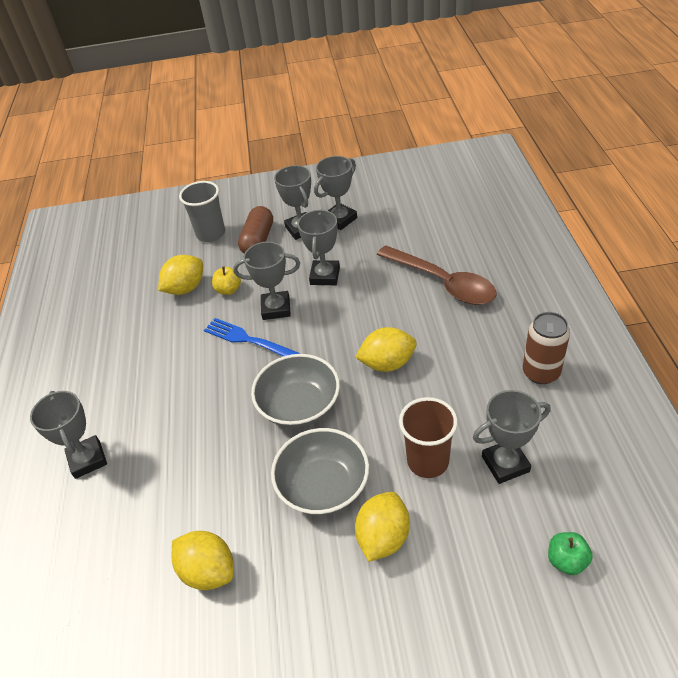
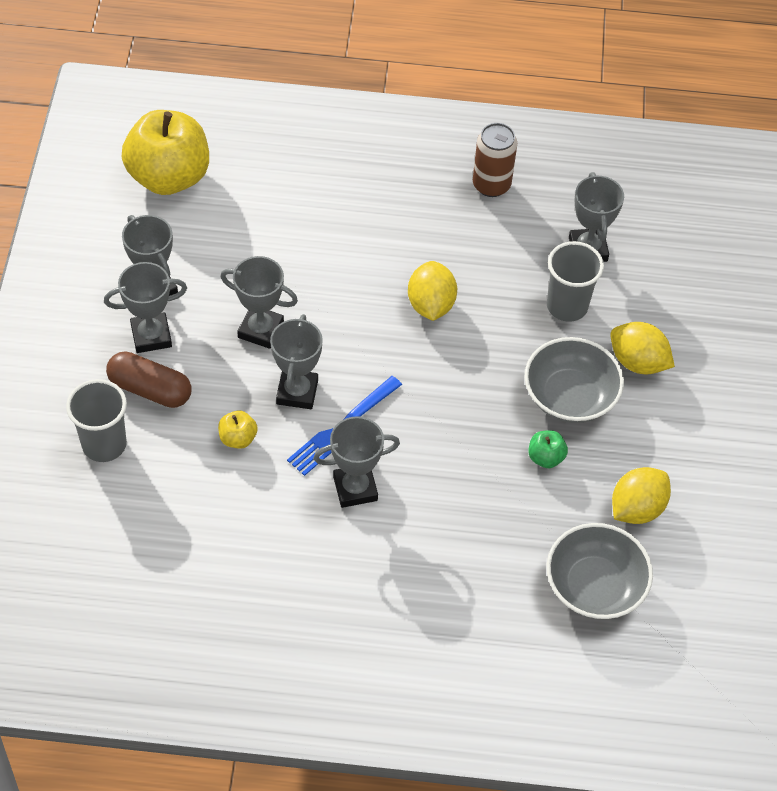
camera: 85 degrees left, 10 degrees up
grey trophy [30,391,107,479] -> grey trophy moved to [313,416,400,508]
yellow lemon [158,255,203,295] -> none
grey bowl [251,354,340,428] -> grey bowl moved to [547,523,653,619]
brown spoon [377,245,497,305] -> none
brown cup [399,397,458,478] -> grey cup [547,241,604,322]
green apple [548,532,593,575] -> green apple moved to [528,430,568,468]
none -> yellow apple [122,110,209,195]

